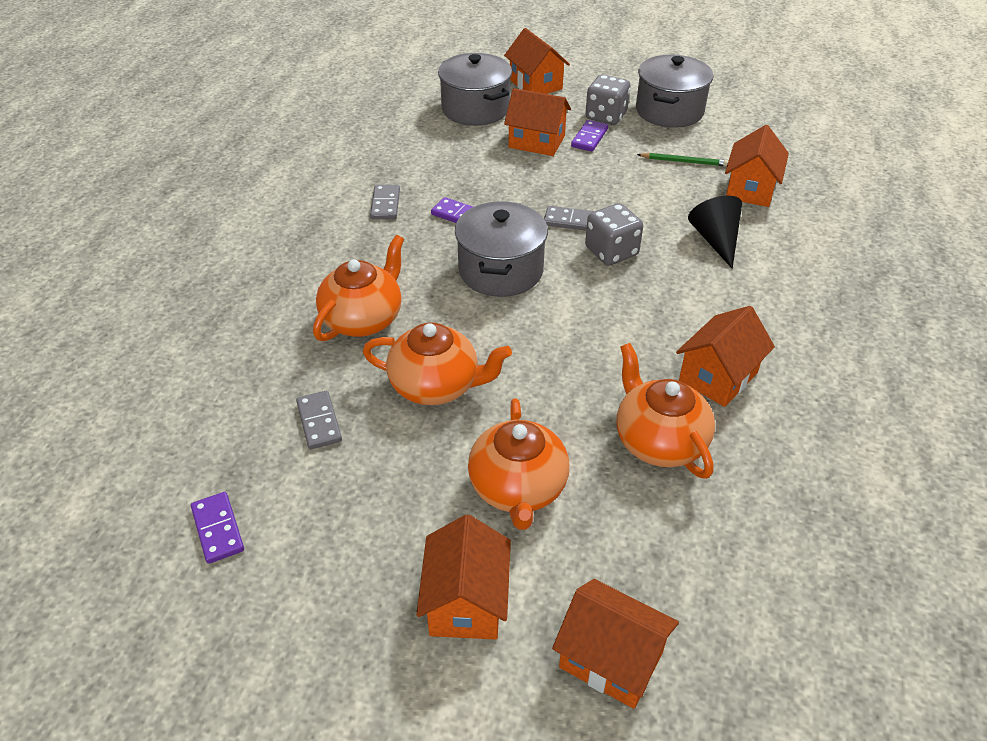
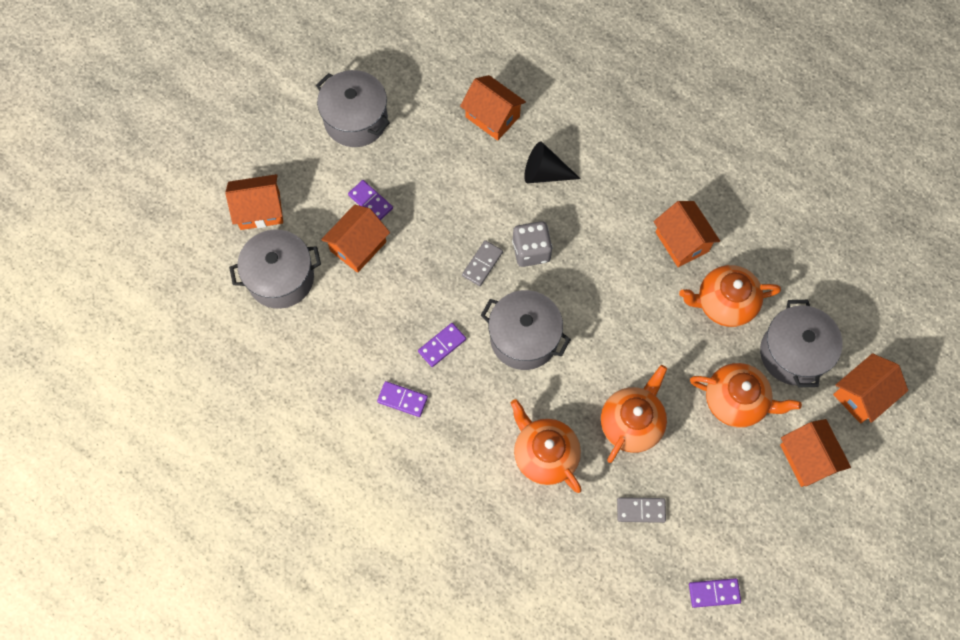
camera: 70 degrees left, 25 degrees up
grey domino [370,185,400,219] -> purple domino [377,381,428,417]
orange house [416,514,511,640] -> orange house turned 45 degrees clockwise [780,419,851,487]
grey dice [585,75,630,125] -> none
green pencil [637,153,728,167] -> none
none -> grey pot [760,300,843,387]

